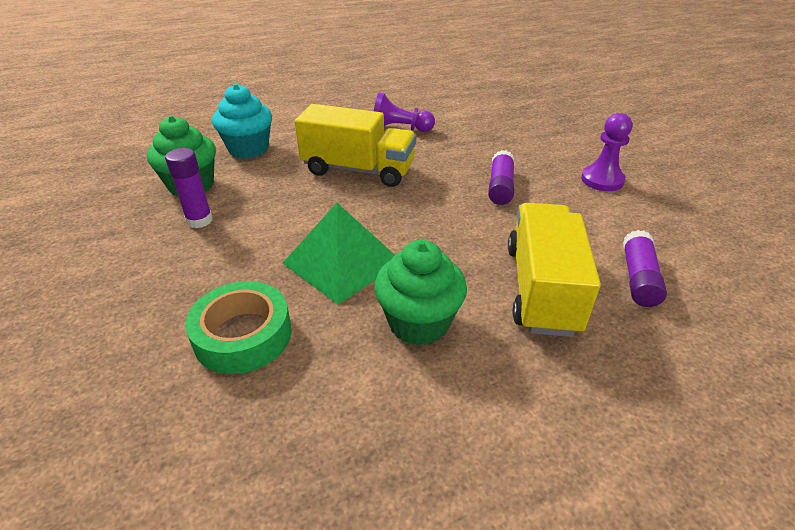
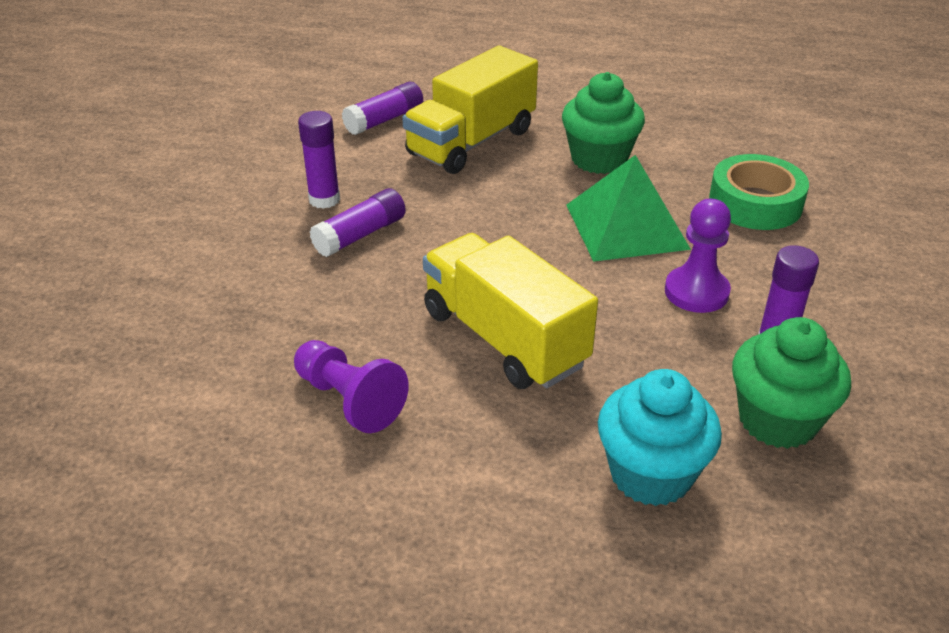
camera: 145 degrees left, 0 degrees up
purple pawn [581,113,632,191] -> purple pawn moved to [665,199,731,313]
none -> purple glue stick [298,111,340,209]

